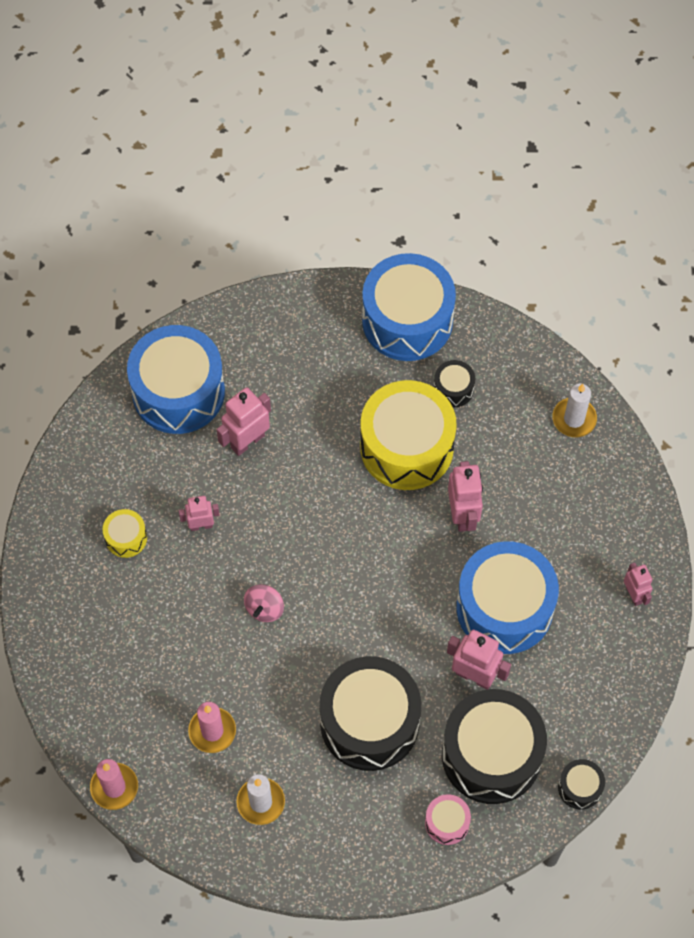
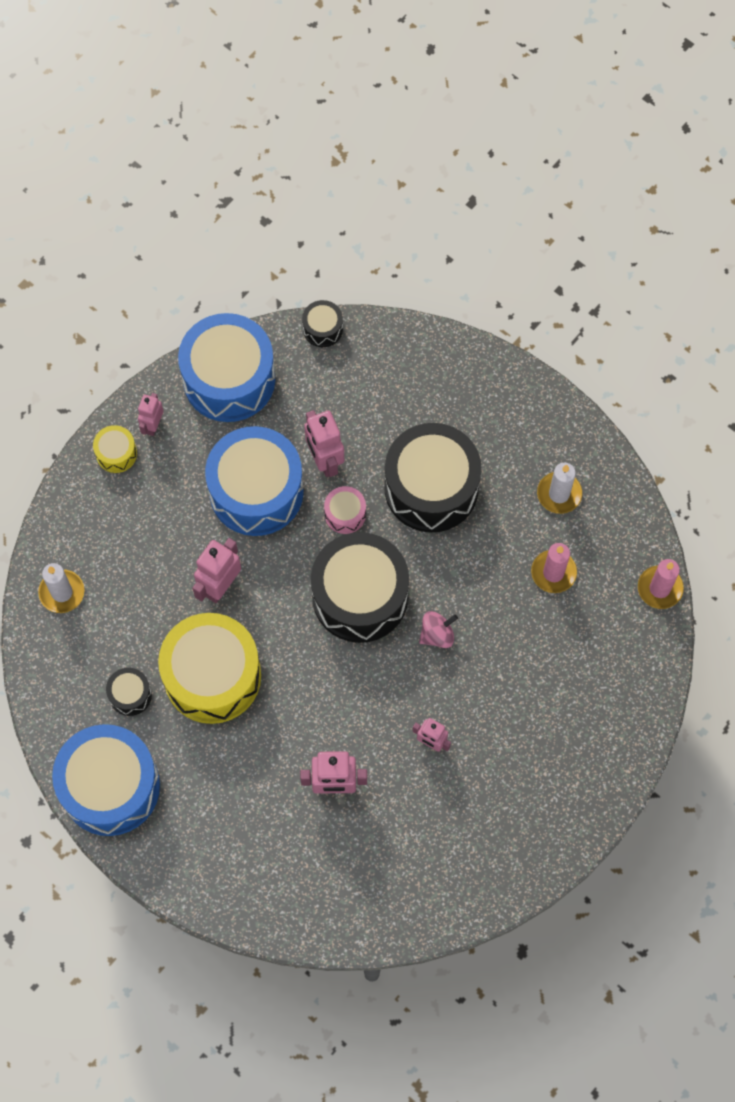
camera: 140 degrees left, 5 degrees up
yellow drum [103,509,147,558] -> yellow drum moved to [93,425,137,473]
blue drum [127,325,225,434] -> blue drum moved to [178,313,275,422]
pink drum [425,794,471,845] -> pink drum moved to [324,486,366,534]
black drum [442,689,547,804] -> black drum moved to [311,532,409,643]

